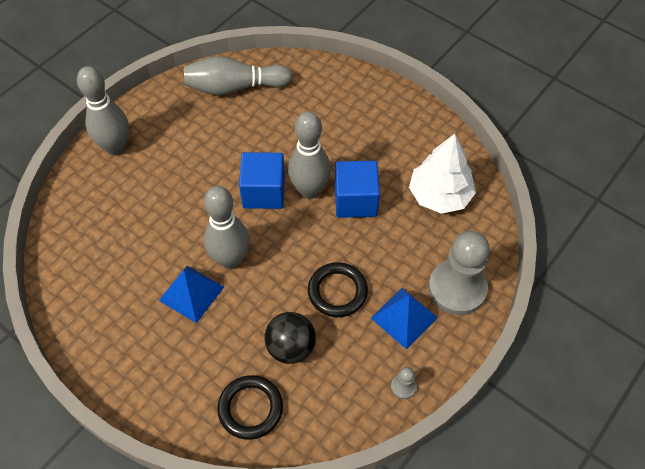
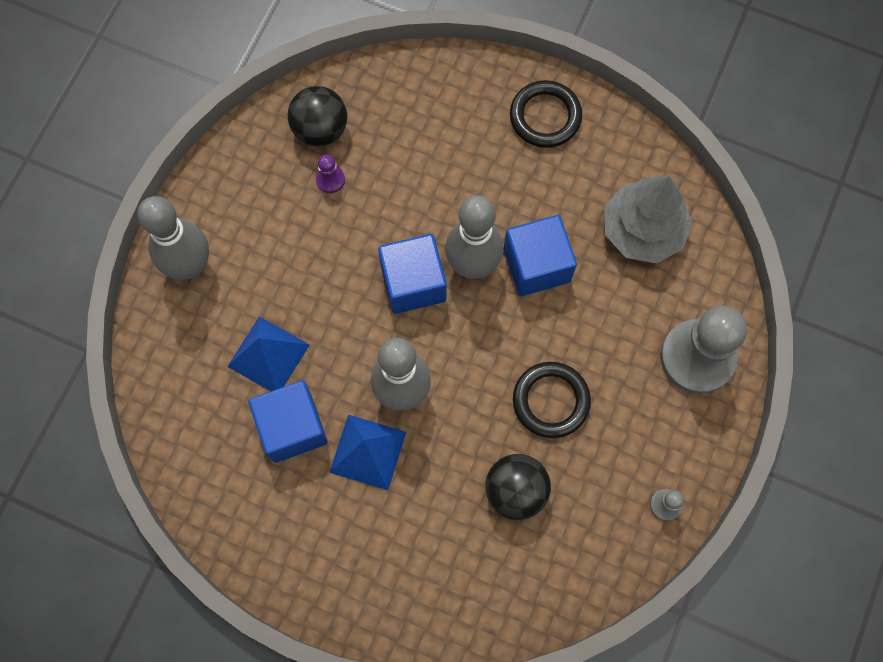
camera: 15 degrees left, 15 degrees up
grey bowling pin [184,56,292,96] -> black ball [288,86,347,146]
black ring [217,375,283,440] -> black ring moved to [510,80,582,148]
blue pyramid [371,288,438,349] -> blue pyramid moved to [227,317,310,391]
white tree [409,134,476,214] -> grey tree [604,176,692,263]
none -> blue cube [249,380,328,463]
none -> purple pawn [316,154,345,193]

